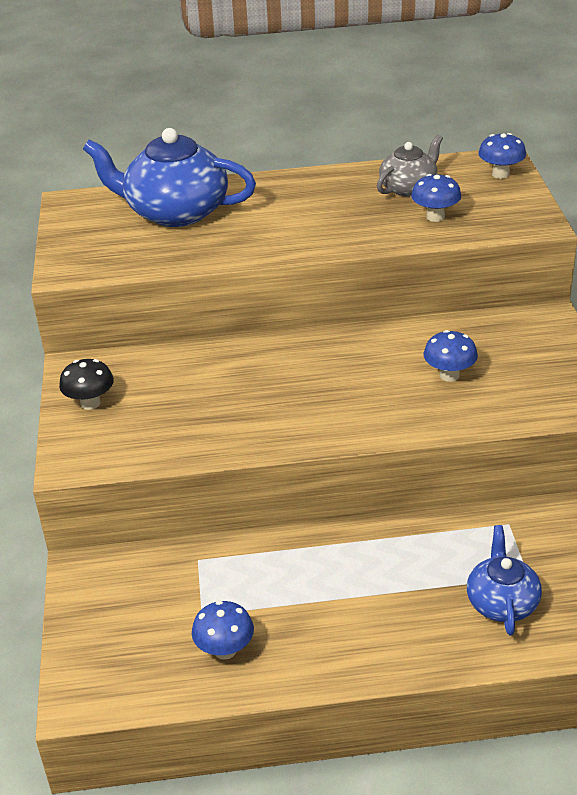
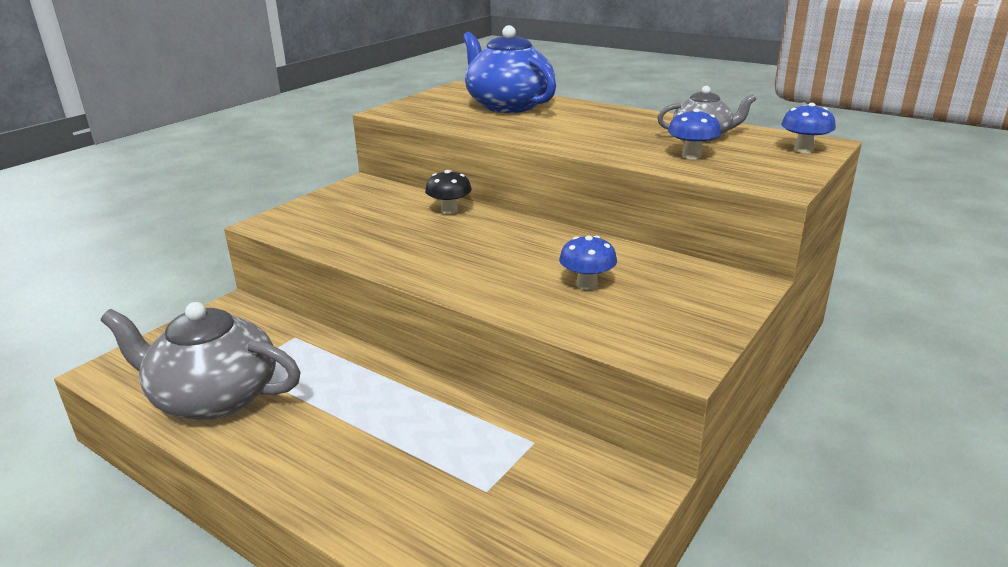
camera: 40 degrees right, 10 degrees down
black mushroom [59,359,114,410] -> black mushroom moved to [425,170,472,215]
blue mushroom [192,601,254,660] -> grey teapot [101,302,301,420]
blue teapot [467,525,542,635] -> none

